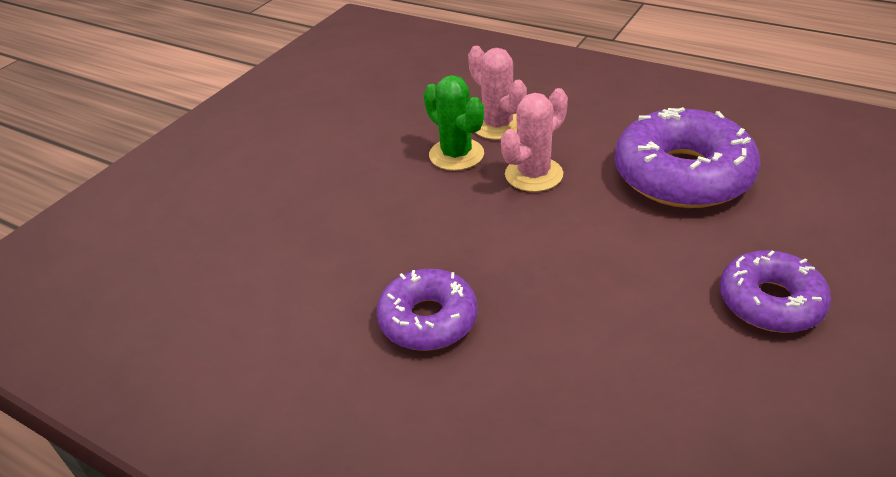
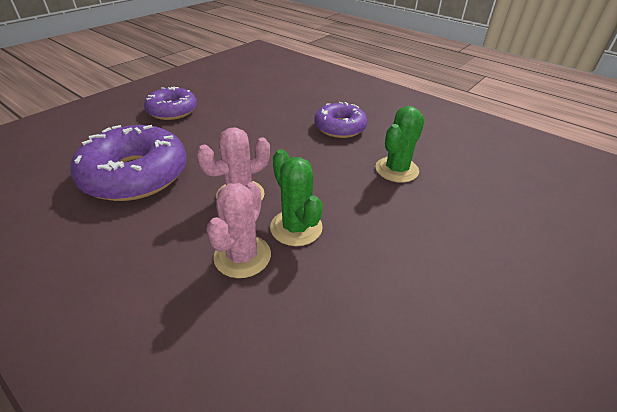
camera: 175 degrees left, 0 degrees up
pink cactus [468,46,527,140] -> pink cactus turned 45 degrees clockwise [206,182,271,278]
none -> green cactus [375,106,425,183]

